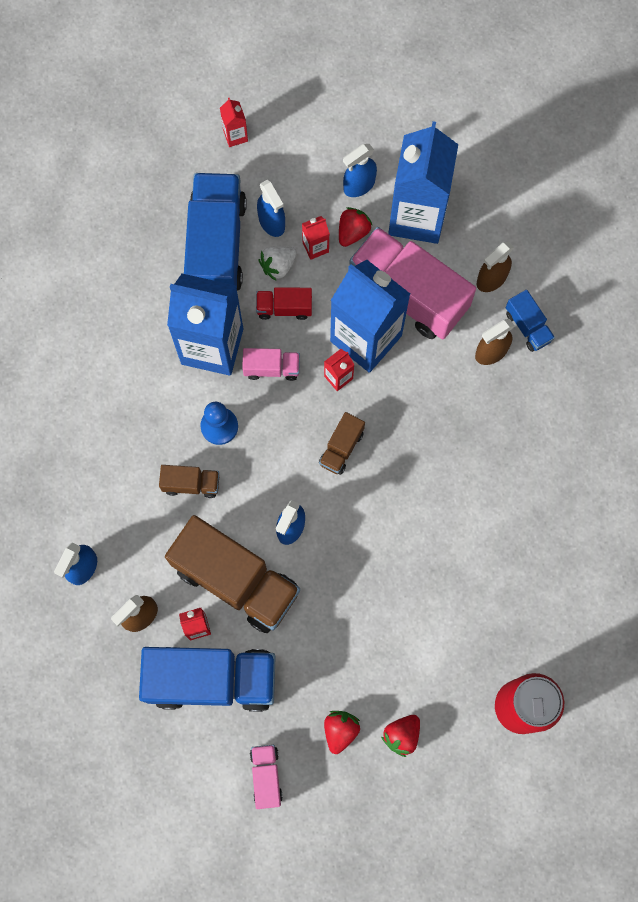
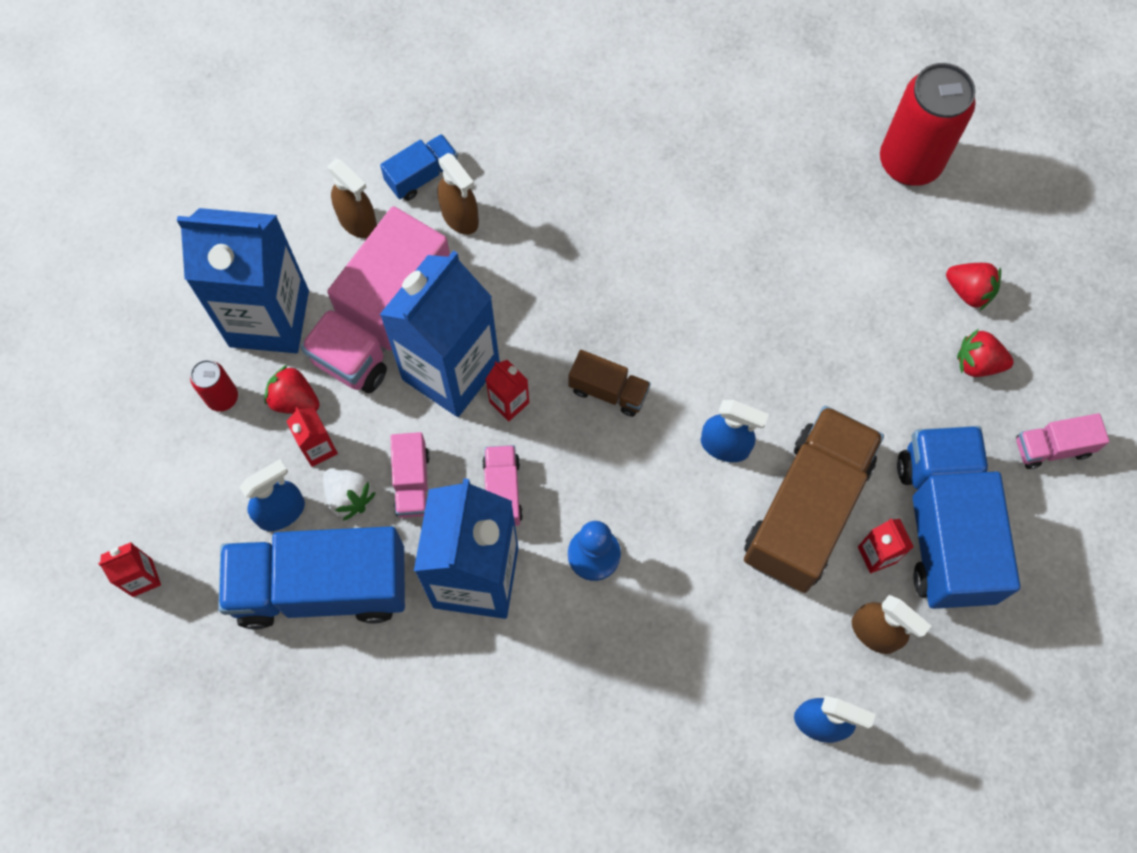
camera: 95 degrees left, 5 degrees down
brown truck [159,465,219,498] -> none
red truck [256,287,312,320] -> pink truck [390,432,430,518]
blue spray bottle [343,144,377,197] -> red can [190,360,238,412]

